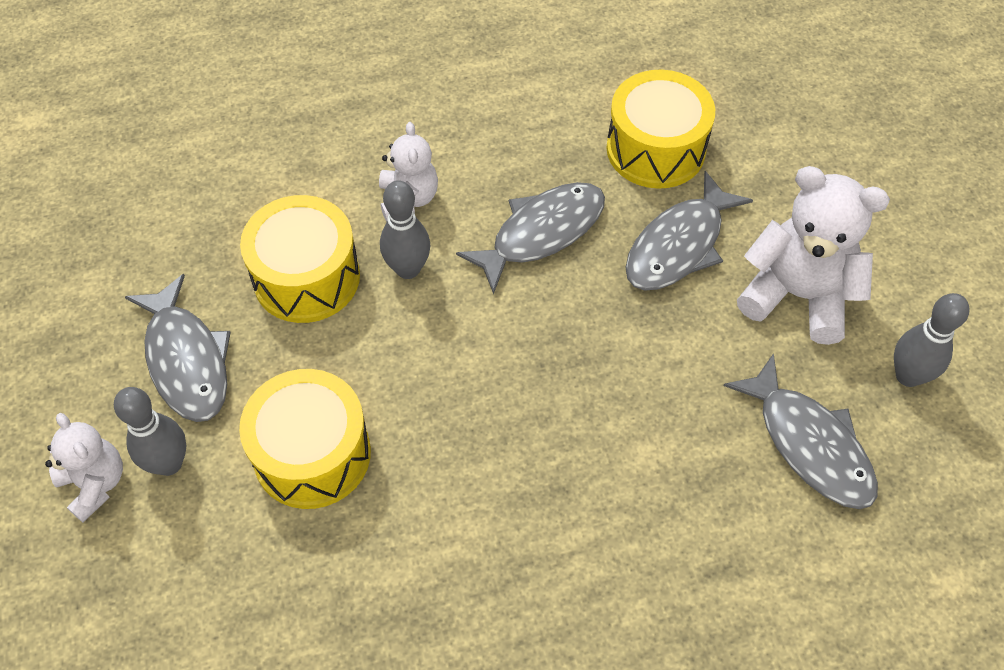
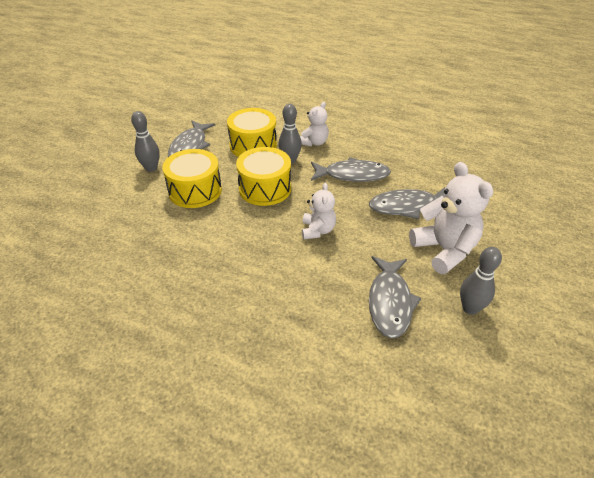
camera: 40 degrees right, 15 degrees down
white teddy bear [45,413,123,522] -> white teddy bear moved to [302,183,336,239]
yellow drum [607,70,715,189] -> yellow drum moved to [236,147,291,206]

